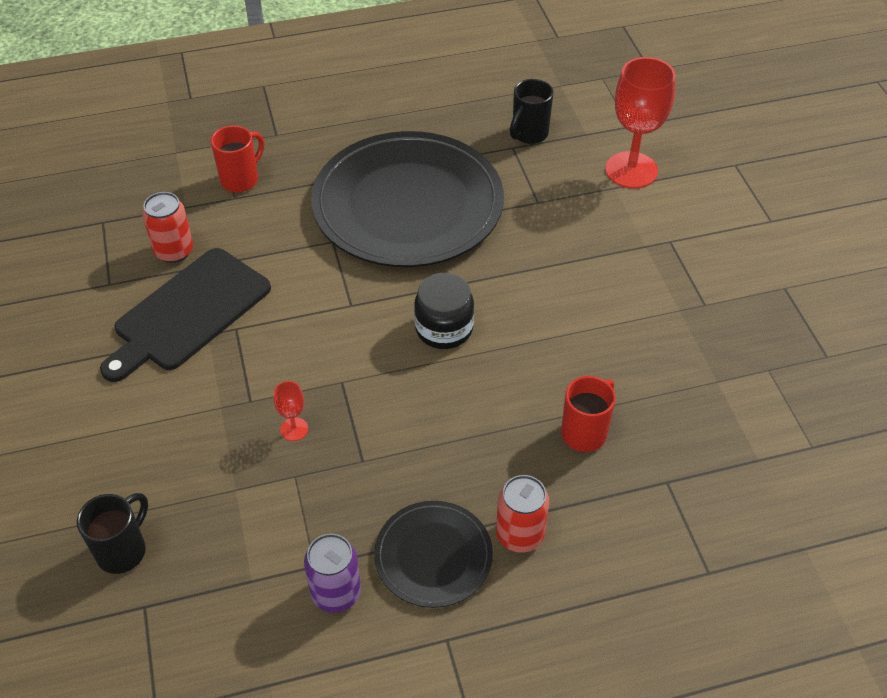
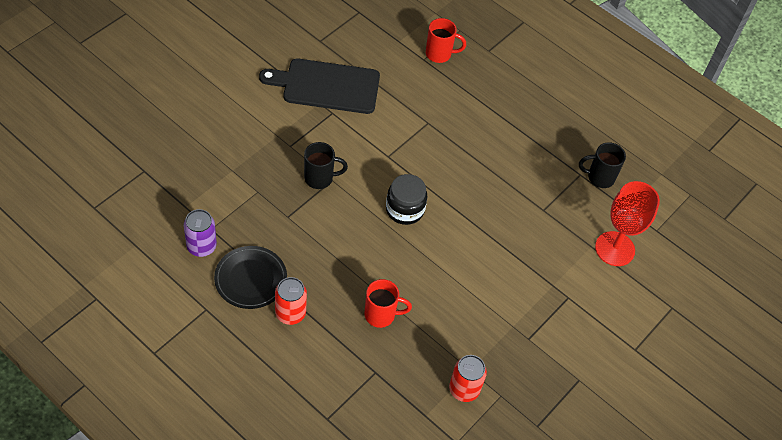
camera: 50 degrees right, 5 degrees up
black mug [77,493,148,574] -> black mug moved to [304,142,348,189]
red can [142,192,193,263] -> red can moved to [449,355,487,402]
red goblet [274,381,308,441] -> none
black plate [311,131,504,267] -> none

